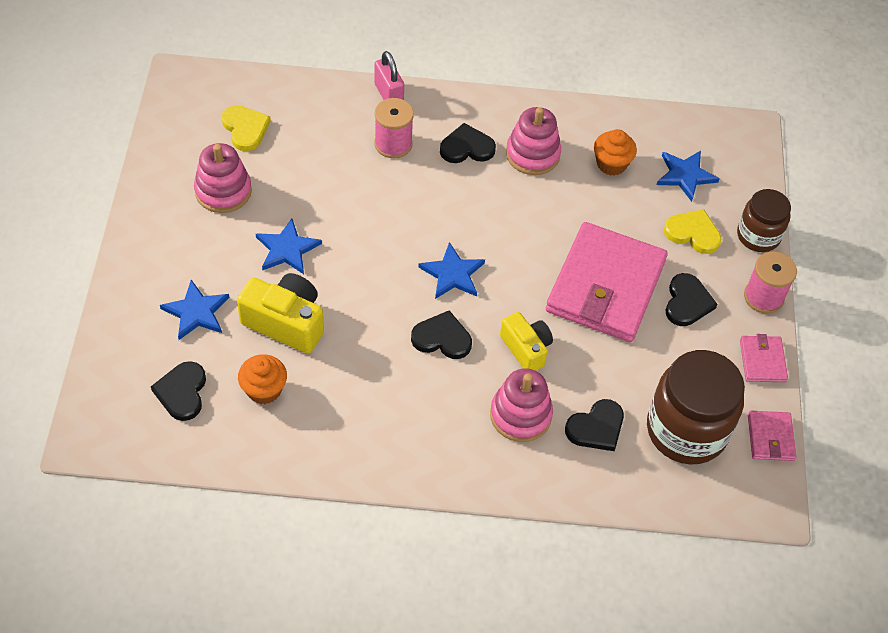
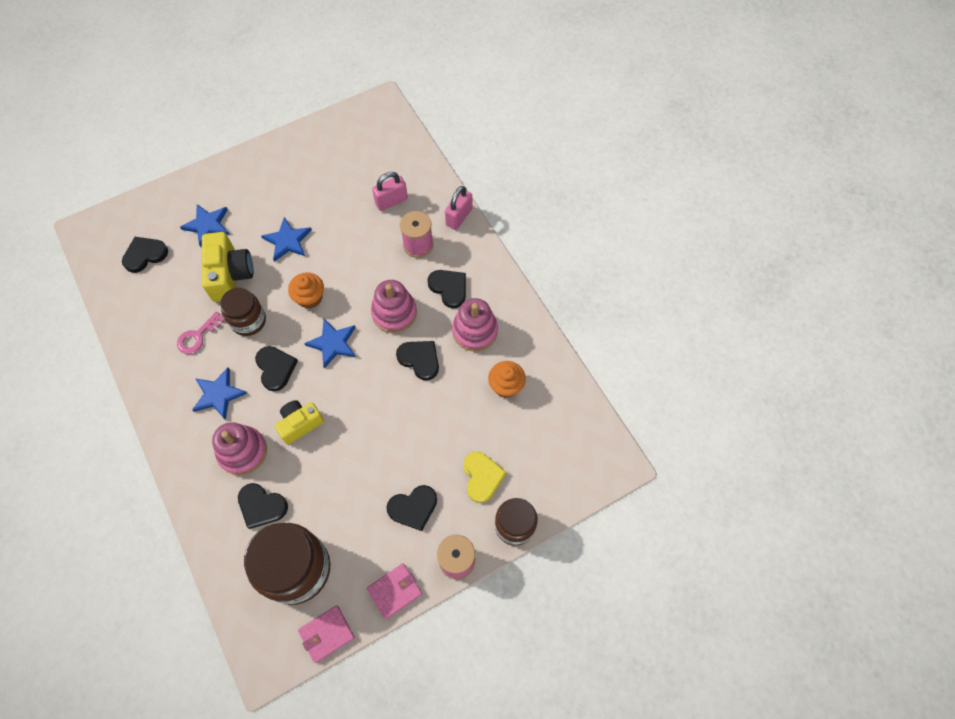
camera: 60 degrees right, 10 degrees up
pink stacking toy [194,143,252,213] -> pink stacking toy moved to [371,280,417,333]
yellow heart [221,105,271,151] -> none
orange cupcake [238,354,287,404] -> orange cupcake moved to [288,272,324,309]
yellow camera [500,312,553,371] -> yellow camera turned 150 degrees counterclockwise [275,400,324,444]
pink wallet [546,222,668,342] -> none
blue star [656,150,720,202] -> blue star moved to [192,368,247,420]
none -> pink key [177,311,225,354]
none -> brown jar [220,288,266,336]
none -> pink padlock [372,172,408,211]
none -> black heart [396,341,439,380]

